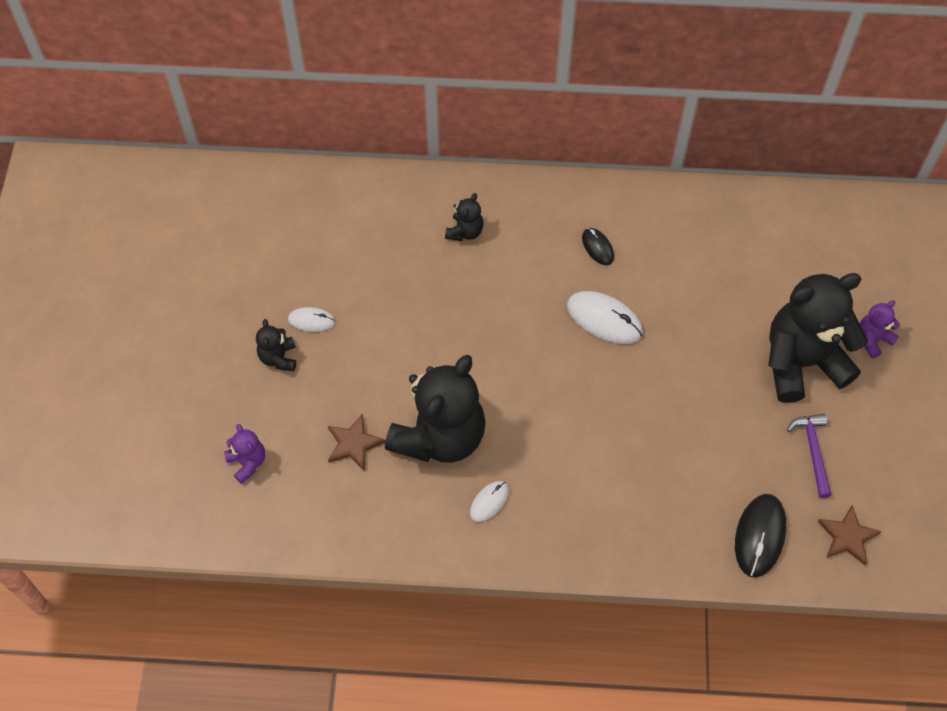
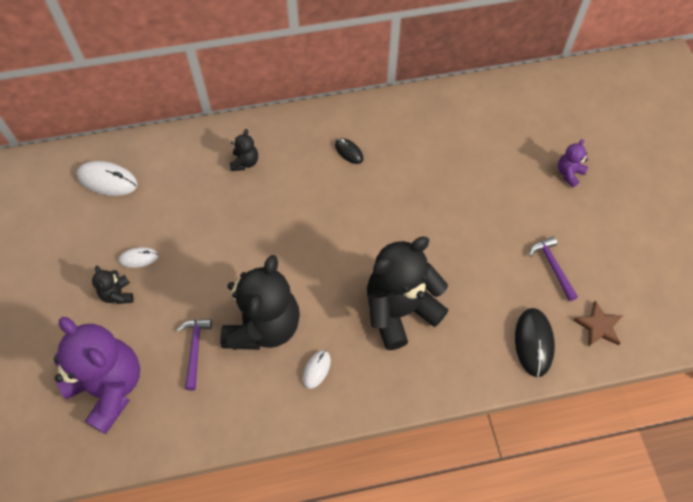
camera: 15 degrees left, 0 degrees up
purple teddy bear [224,424,265,484] -> purple teddy bear [54,317,140,434], size x2.32
brown star [328,413,385,471] -> purple hammer [177,319,212,391]
white mouse [567,291,643,344] -> white mouse moved to [76,161,138,196]
black teddy bear [768,273,868,403] -> black teddy bear moved to [367,236,448,350]

